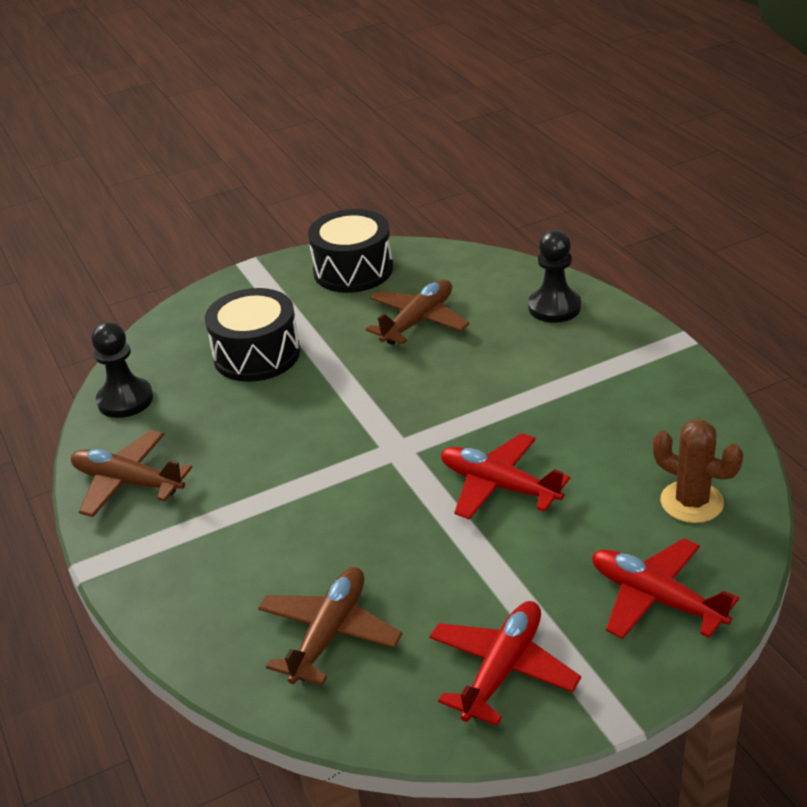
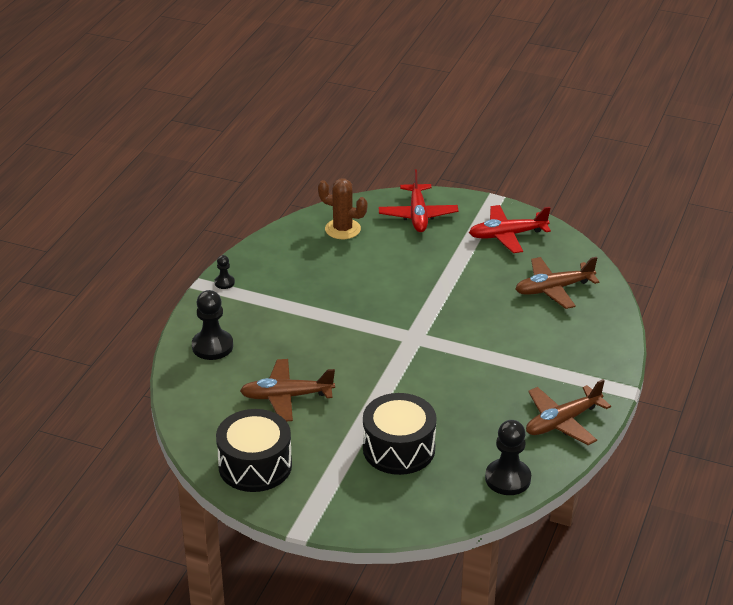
camera: 135 degrees left, 0 degrees up
brown plane [71,430,192,517] -> brown plane turned 75 degrees clockwise [526,379,611,445]
red plane [441,433,570,520] -> none
brown cactus [653,419,743,523] -> brown cactus turned 60 degrees counterclockwise [318,179,367,239]
none -> black pawn [214,255,235,289]

